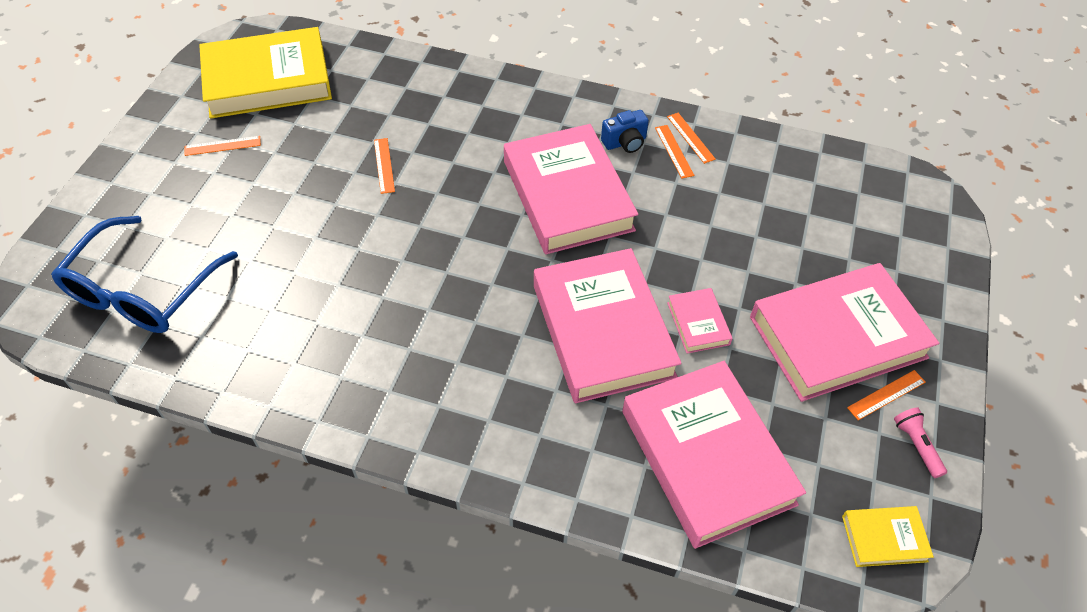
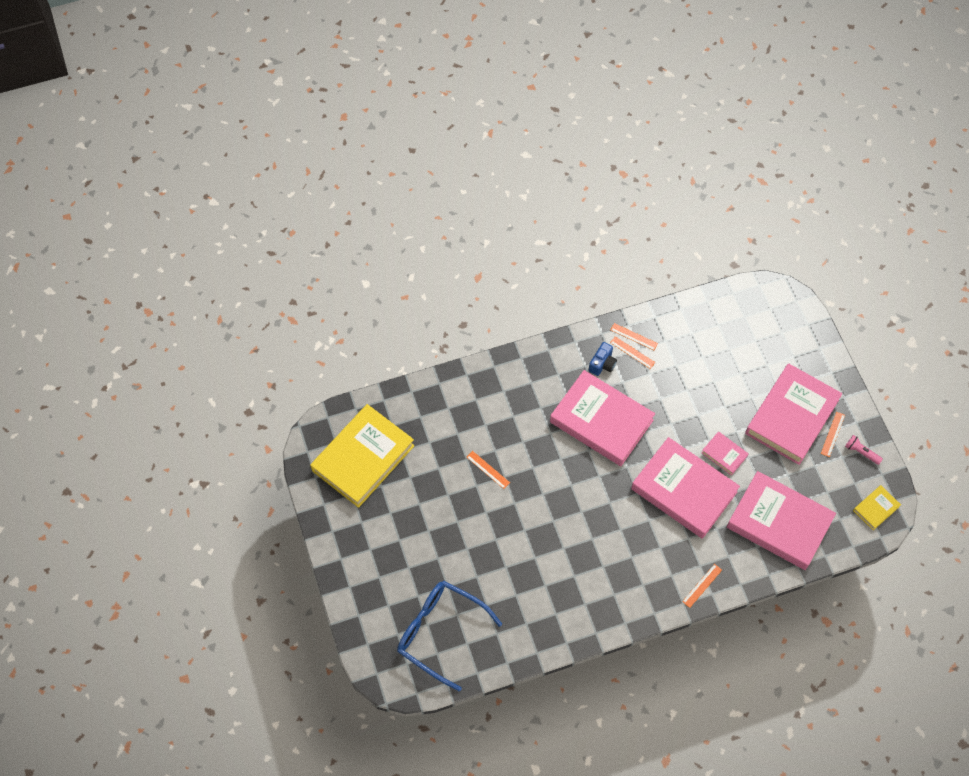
camera: 35 degrees left, 10 degrees up
blue glasses [51,216,238,333] -> blue glasses turned 135 degrees clockwise [397,581,502,691]
orange ruler [184,136,261,156] -> orange ruler moved to [682,564,722,608]

